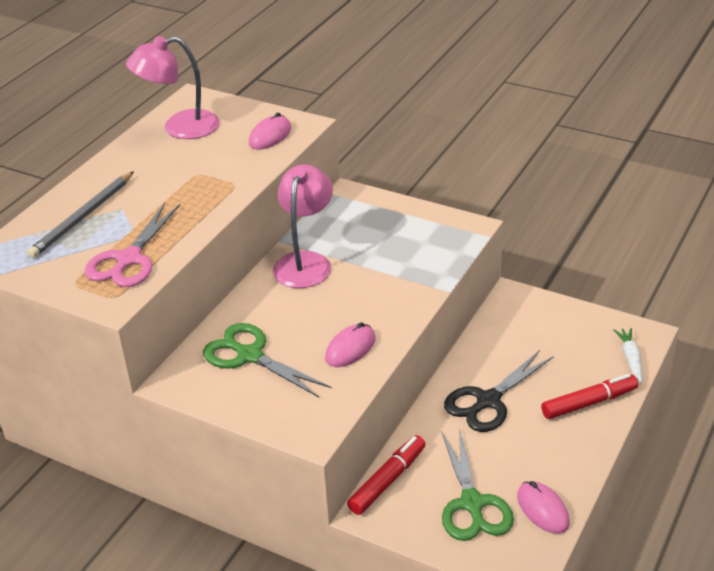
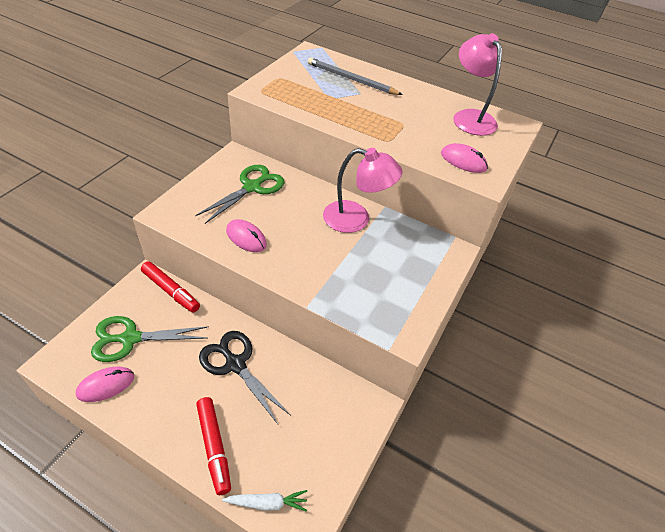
camera: 85 degrees right, 10 degrees up
pink scissors [84,203,180,287] -> none

